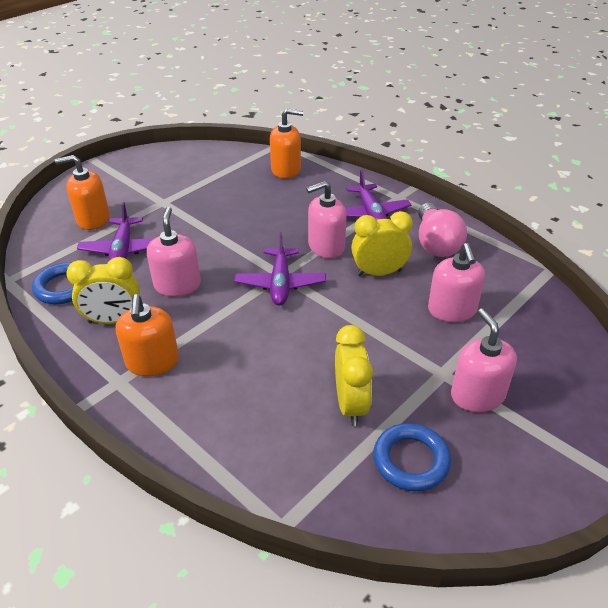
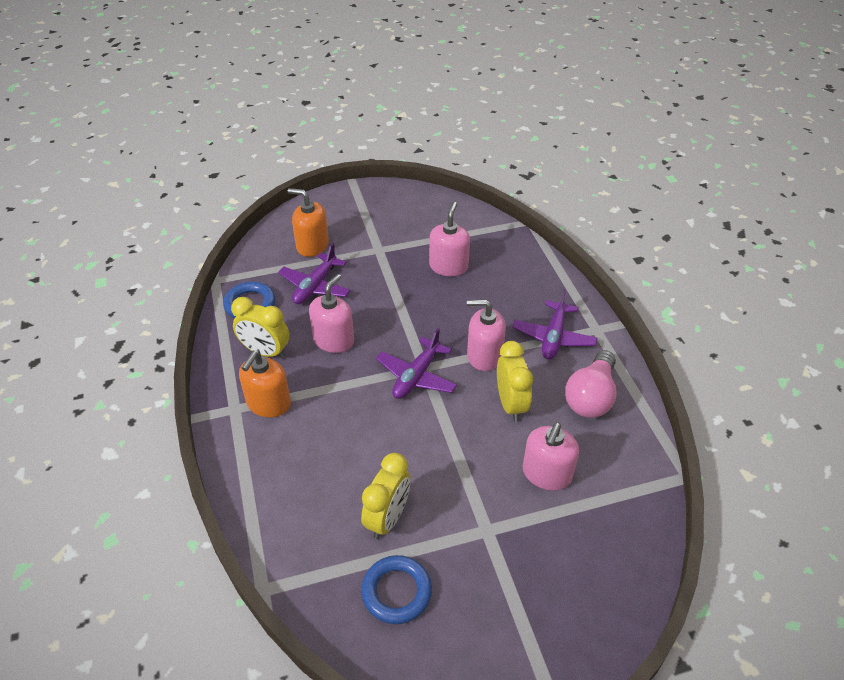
camera: 30 degrees right, 5 degrees up
orange soap dispenser [270,109,303,179] -> none
yellow clock [351,211,413,276] -> yellow clock turned 60 degrees clockwise [497,341,533,422]
pink soap dispenser [451,309,517,412] -> pink soap dispenser moved to [429,202,470,276]

